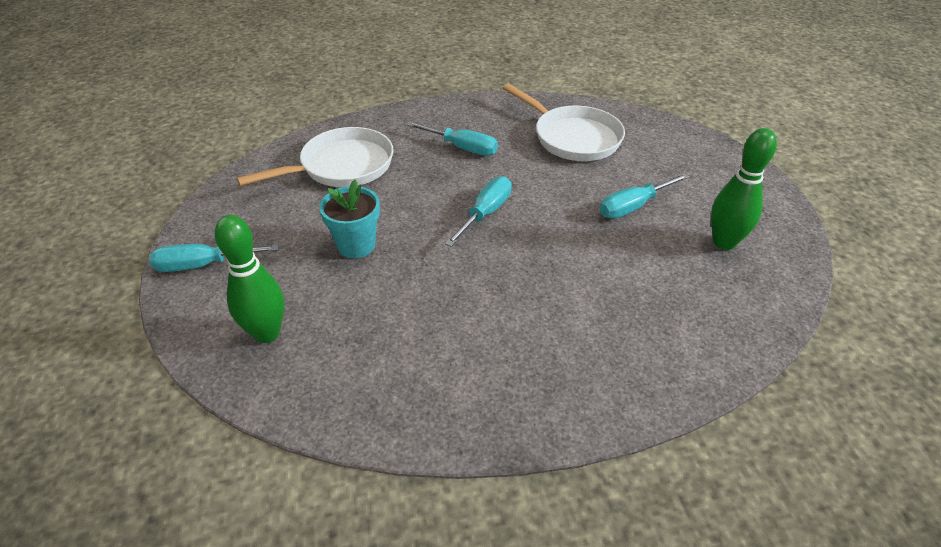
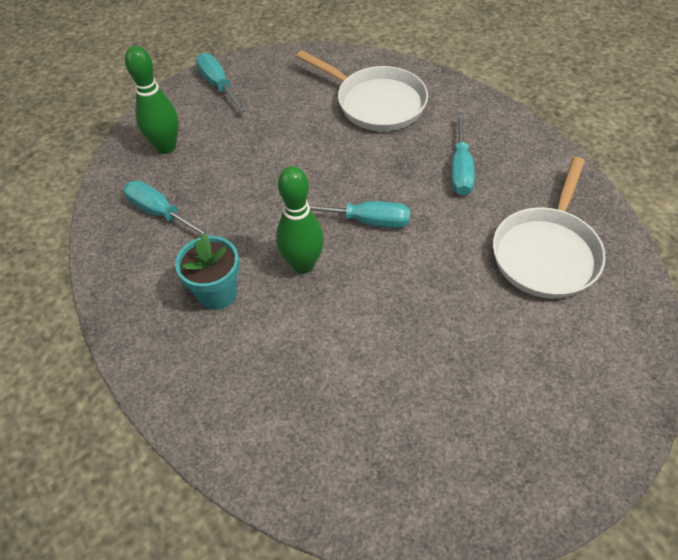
camera: 70 degrees right, 10 degrees up
turquoise flower pot [319,180,380,258] -> turquoise flower pot moved to [175,233,239,310]
turquoise screwdriver [600,173,690,219] -> turquoise screwdriver moved to [123,180,213,236]
green bowling pin [711,128,777,250] -> green bowling pin moved to [276,166,324,274]

